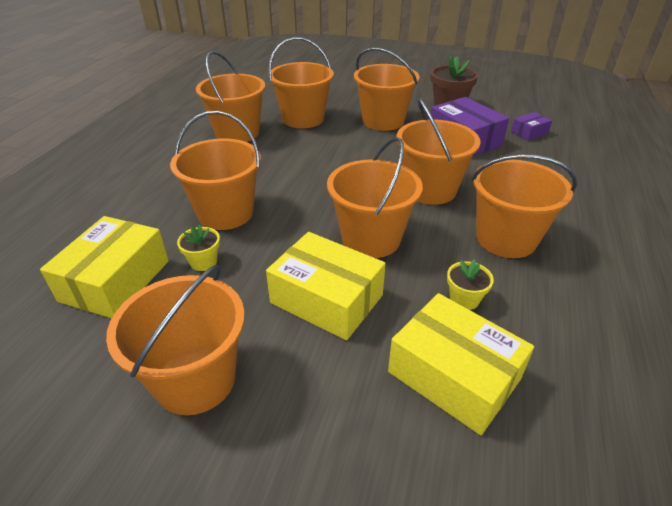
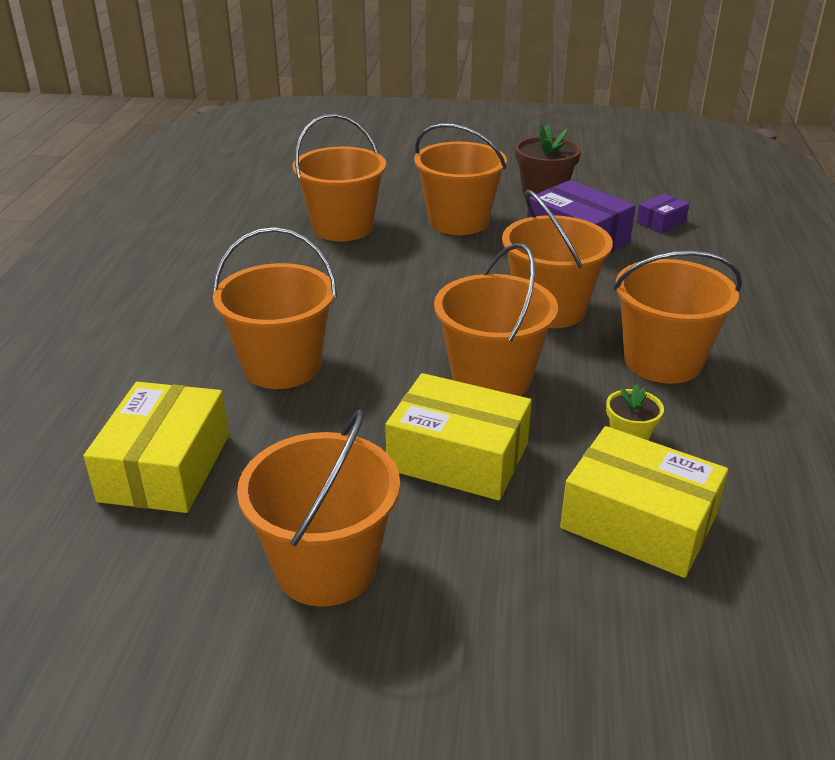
camera: 10 degrees left, 5 degrees down
yellow flower pot [177,225,220,271] -> none
orange bucket [196,51,265,142] -> none

